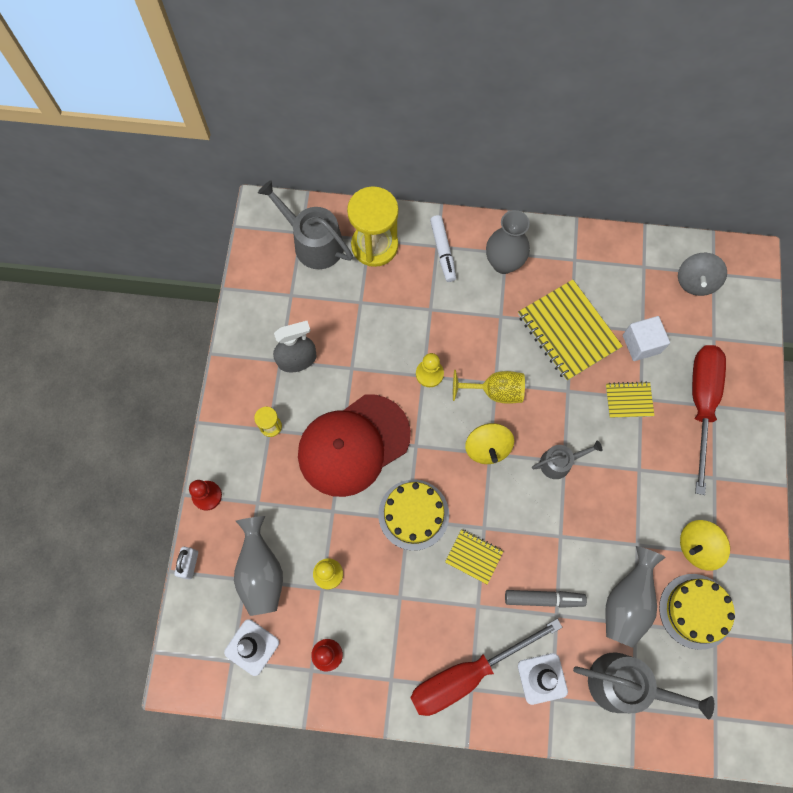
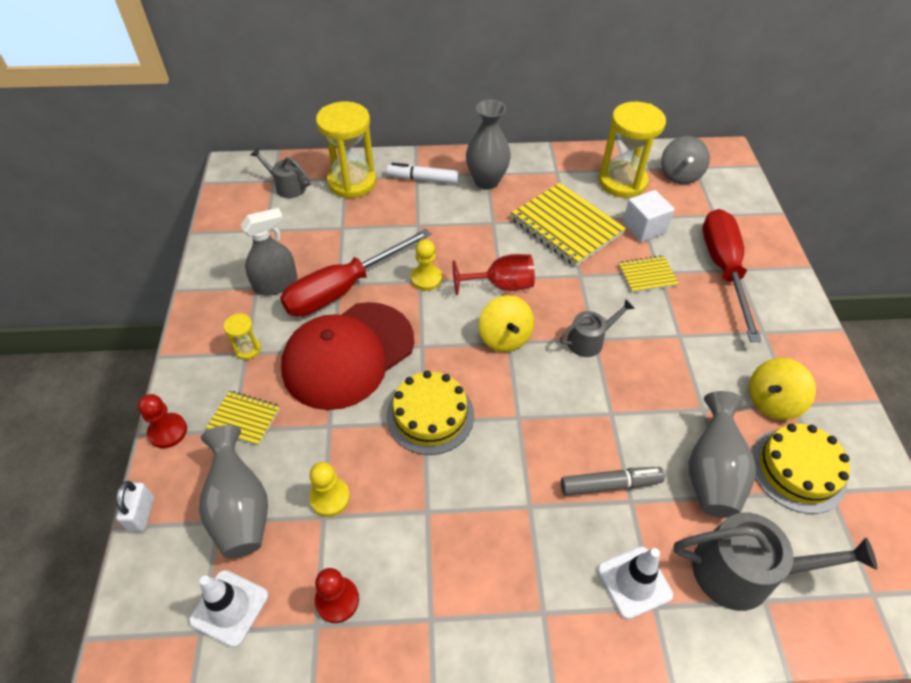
camera: 10 degrees left, 20 degrees down
grey watering can [258,180,353,269] -> grey watering can [251,148,311,198], size x0.58
red screwdriver [410,619,563,716] -> red screwdriver moved to [280,229,431,317]
white marker [430,215,456,282] -> white marker turned 120 degrees clockwise [386,163,459,184]
yellow notebook [445,529,504,585] -> yellow notebook moved to [206,391,280,446]
yellow goblet [453,370,525,404] -> red goblet [453,254,535,296]
none -> yellow hourglass [598,102,666,198]

